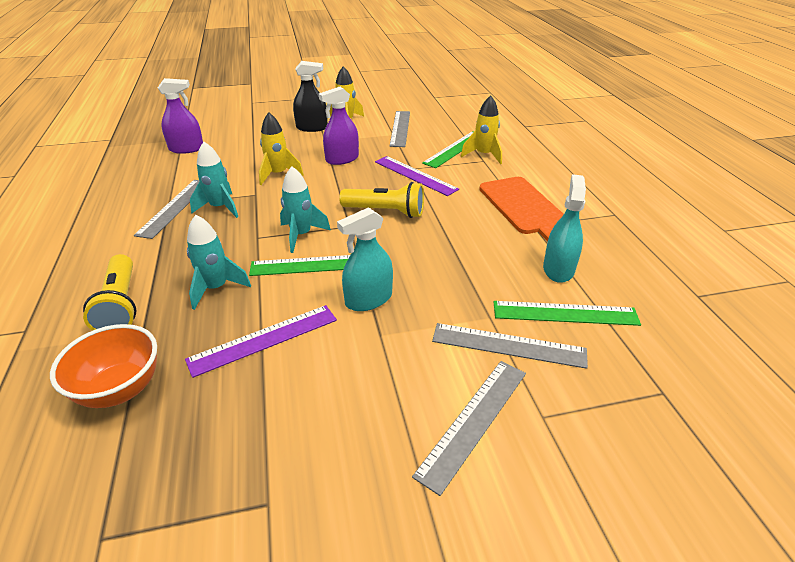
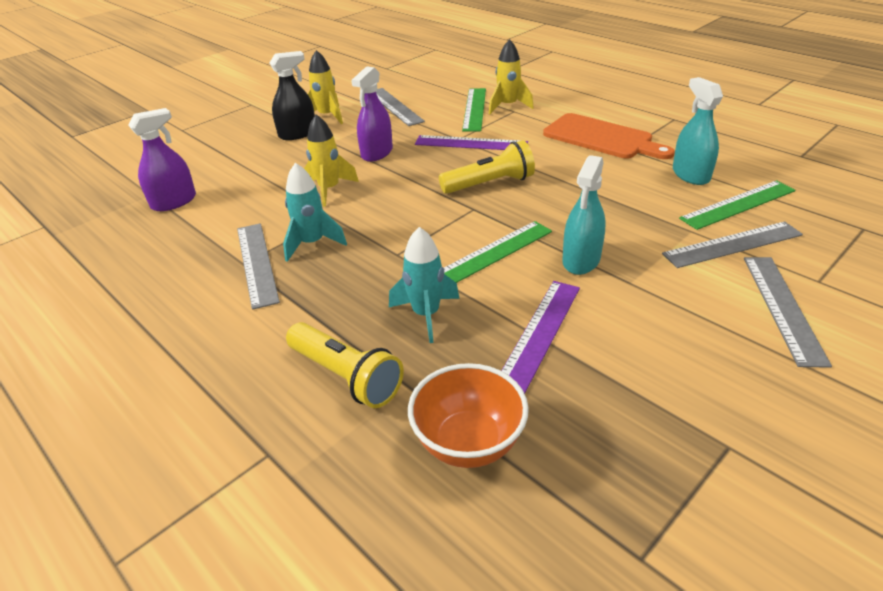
camera: 30 degrees left, 0 degrees up
turquoise rocket [280,166,331,253] -> none

